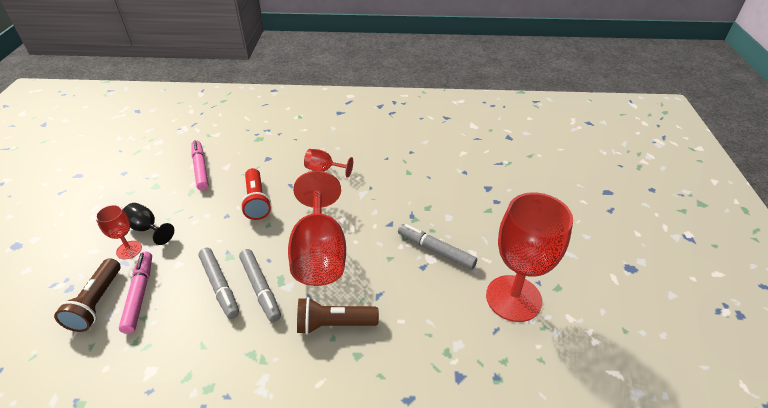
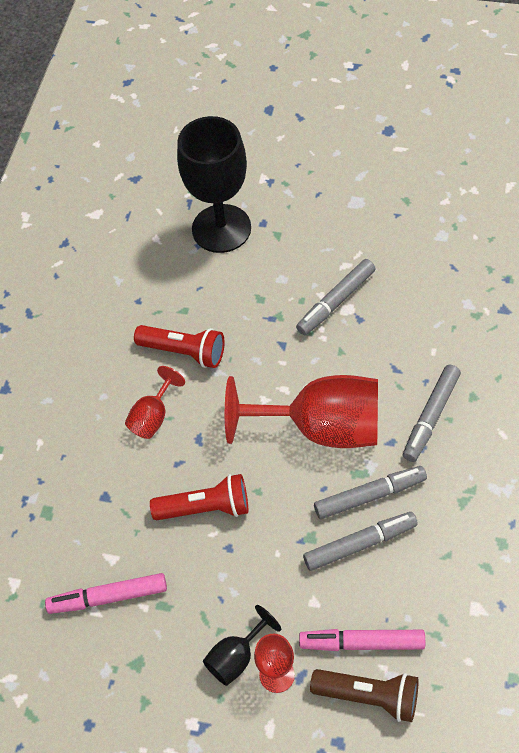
camera: 75 degrees left, 15 degrees up
brown flashlight [297,297,379,335] -> grey marker [403,365,461,462]
red goblet [486,192,573,322] -> none
none -> red flashlight [134,325,224,368]
none -> black goblet [177,116,251,253]

